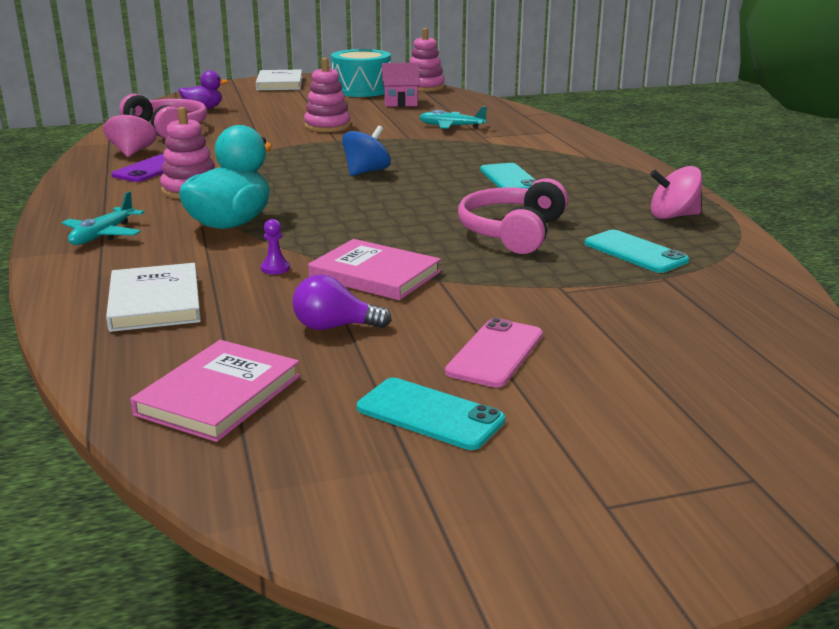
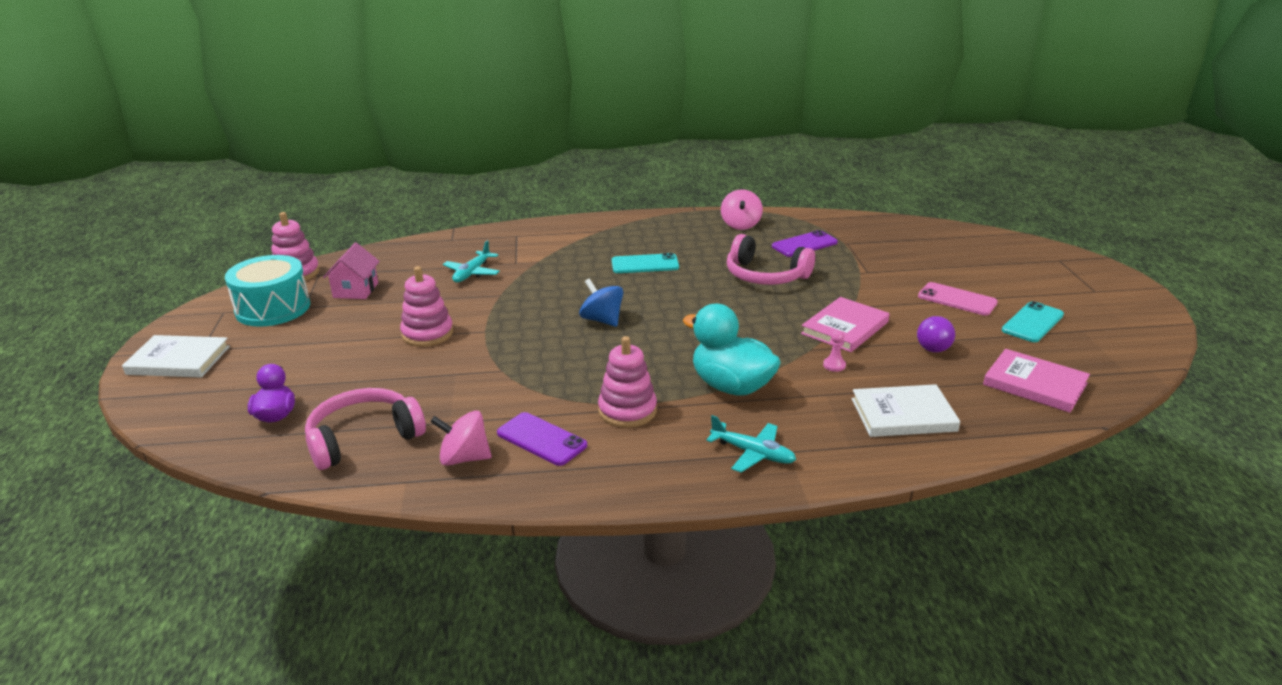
camera: 80 degrees left, 5 degrees up
purple pawn [261,219,290,275] -> pink pawn [823,330,846,372]
turquoise phone [585,230,689,273] -> purple phone [772,230,838,257]

